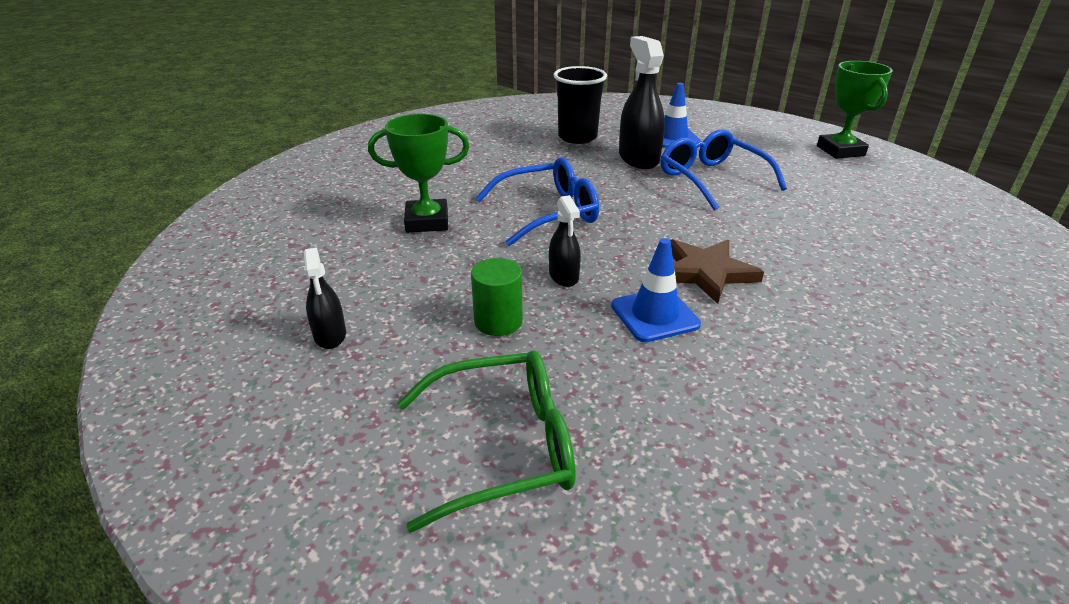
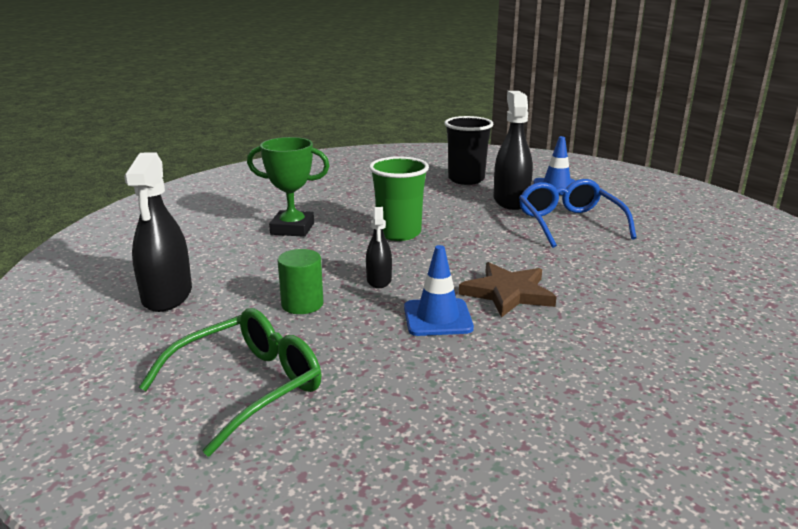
camera: 15 degrees right, 10 degrees down
black spray bottle [304,248,346,349] -> black spray bottle [124,152,192,312], size x1.81
green glasses [397,351,576,533] -> green glasses turned 45 degrees counterclockwise [139,308,321,457]
blue glasses [475,157,599,246] -> green cup [369,156,429,241]
green trophy [817,61,893,159] -> none

